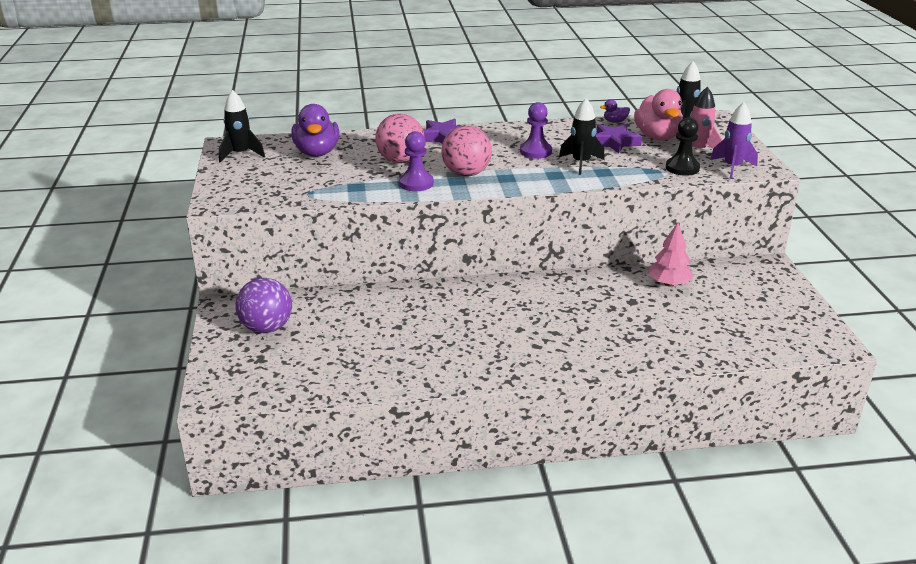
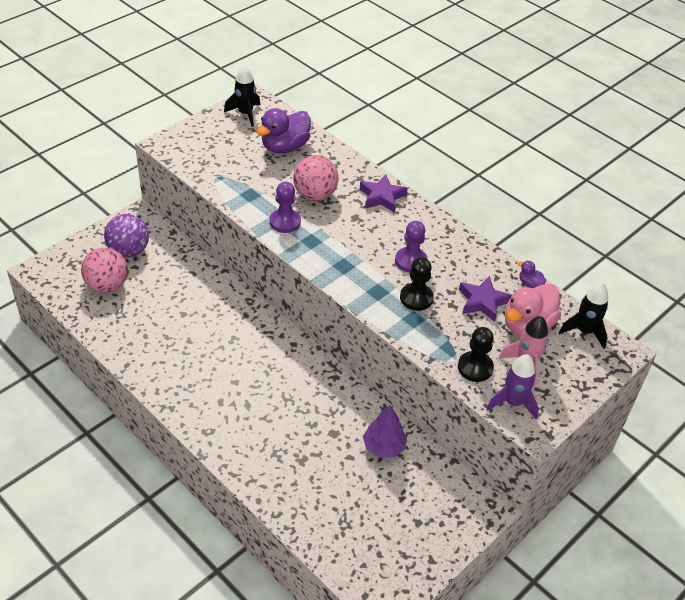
camera: 50 degrees right, 15 degrees up
pink ball [441,126,492,177] -> pink ball moved to [81,247,128,293]
black rocket [559,98,605,175] -> black pawn [400,257,434,311]
pink tree [648,222,694,287] -> purple tree [363,405,407,457]

